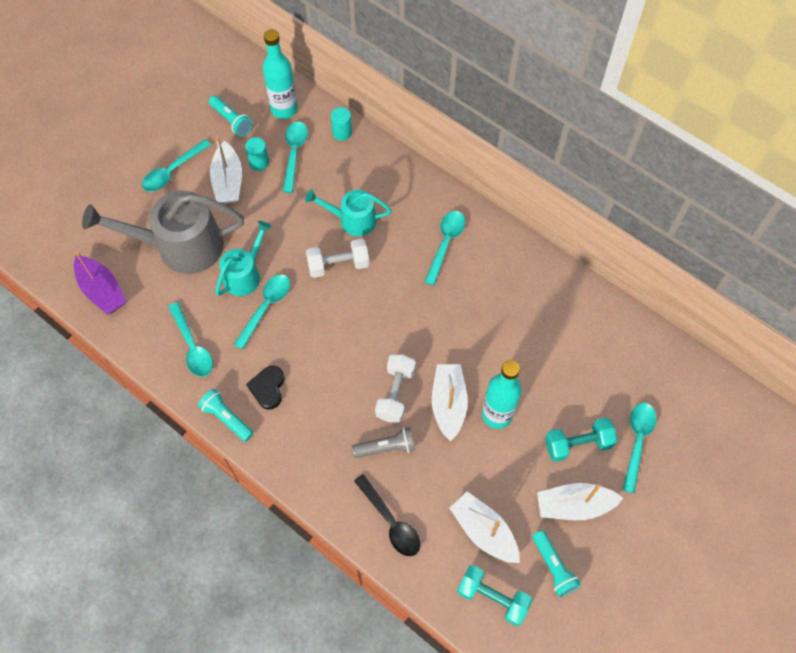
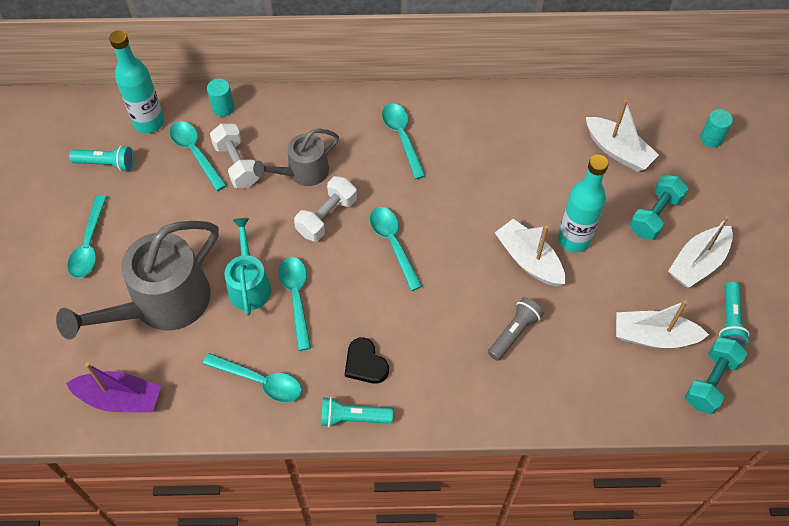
camera: 40 degrees left, 5 degrees down
white boat [210,136,242,204] -> white boat moved to [586,100,659,172]
turquoise cylinder [245,137,269,171] -> turquoise cylinder moved to [700,109,733,148]
turquoise watering can [305,189,392,236] -> grey watering can [253,129,339,186]
black spoon [354,474,420,556] -> none
white dumbbell [375,354,416,423] -> white dumbbell moved to [210,124,260,188]
turquoise dumbbell [457,565,533,626] -> turquoise dumbbell turned 45 degrees counterclockwise [685,337,748,414]
turquoise flashlight [532,530,581,597] -> turquoise flashlight turned 75 degrees clockwise [719,282,750,347]
turquoise spoon [623,403,657,493] -> turquoise spoon moved to [370,207,422,291]

